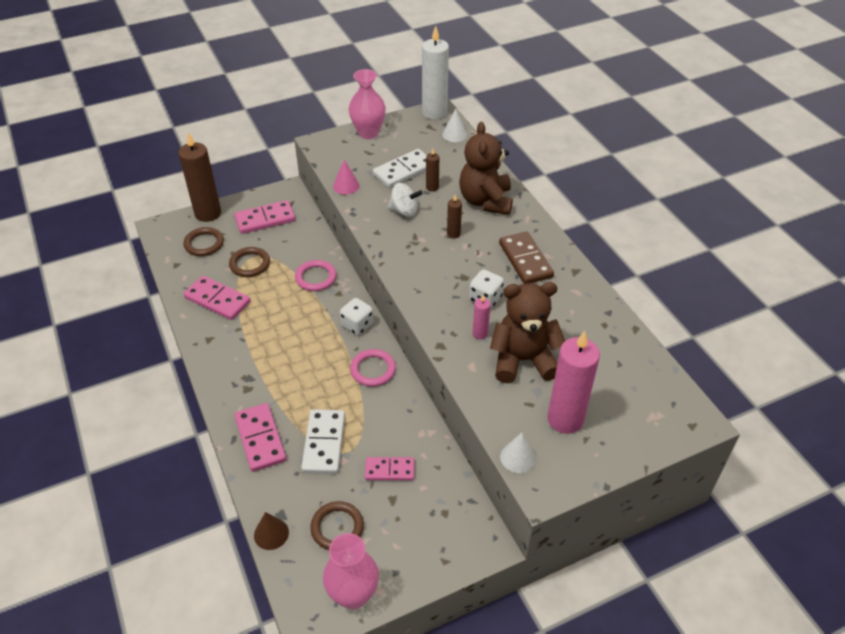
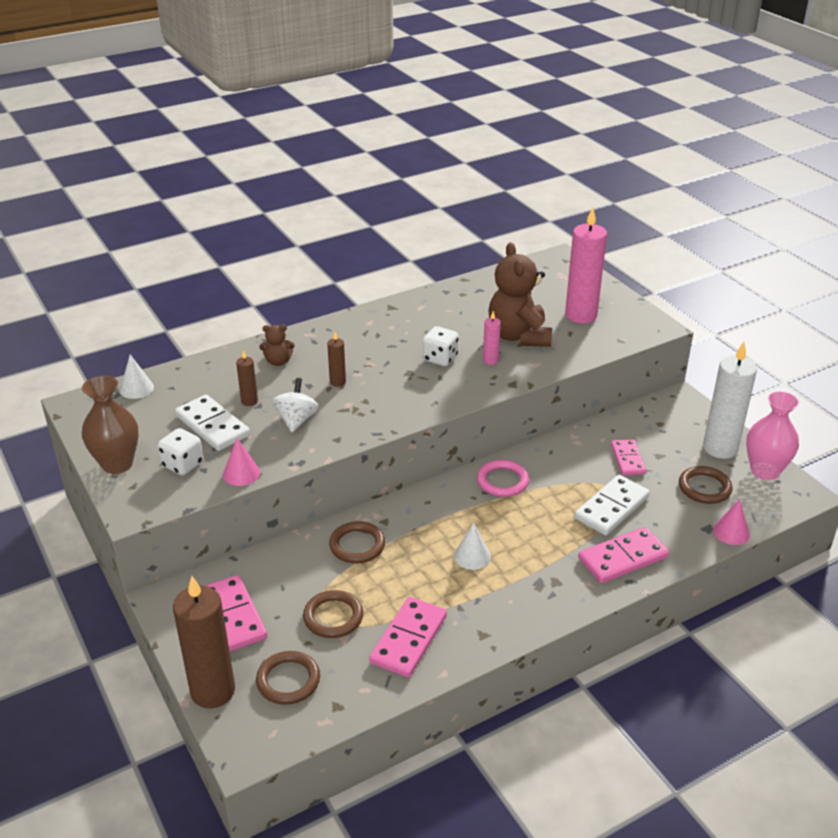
camera: 95 degrees left, 10 degrees down
brown cone [254,512,289,550] -> pink cone [713,499,750,545]
pink ring [295,260,336,291] -> brown ring [329,521,385,563]
white domino [301,409,345,474] -> white domino turned 45 degrees counterclockwise [574,475,650,535]
white dice [340,298,373,335] -> white dice moved to [158,428,203,475]
pink vase [349,69,386,139] -> brown vase [82,376,139,474]
white candle [422,26,449,120] -> white candle moved to [703,342,757,459]
brown teddy bear [459,122,513,215] -> brown teddy bear [260,324,295,366], size x0.47
brown domino [499,232,554,284] -> none
white cone [500,433,536,473] -> white cone moved to [454,523,491,570]

